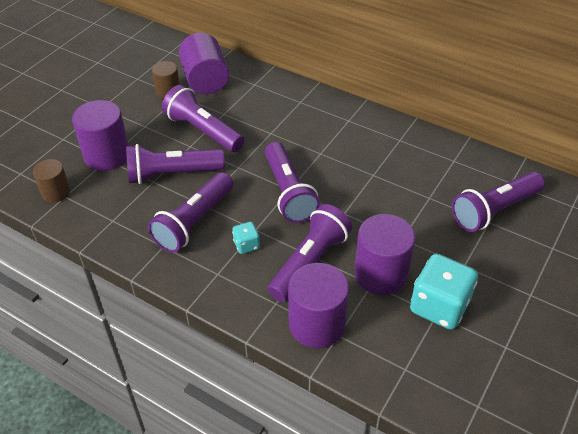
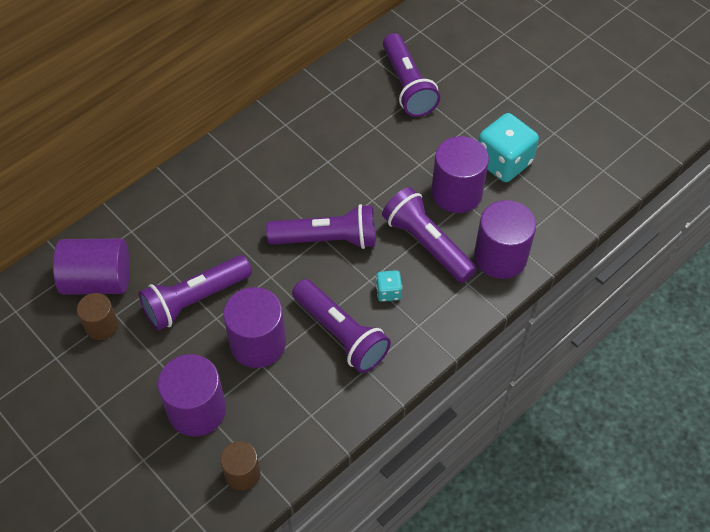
camera: 75 degrees left, 10 degrees up
purple flashlight [126,144,225,184] -> purple cylinder [223,287,286,368]

